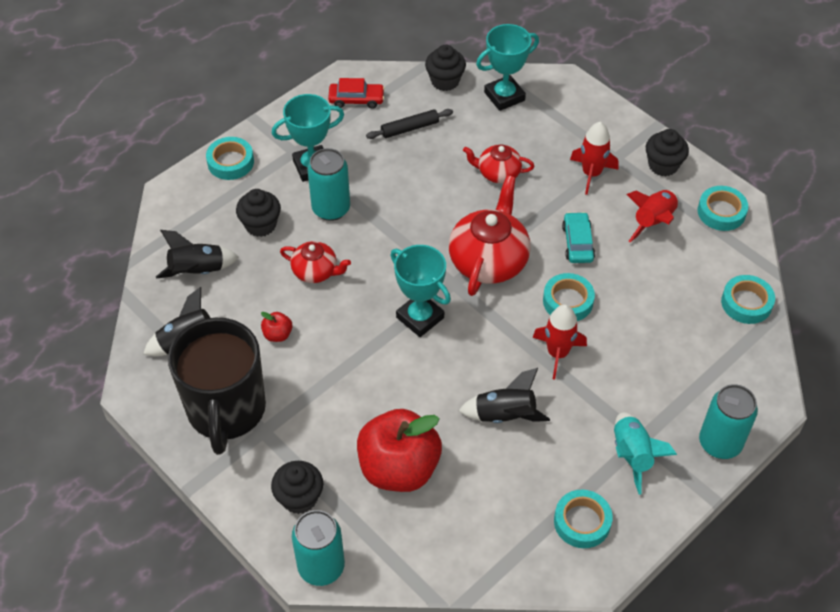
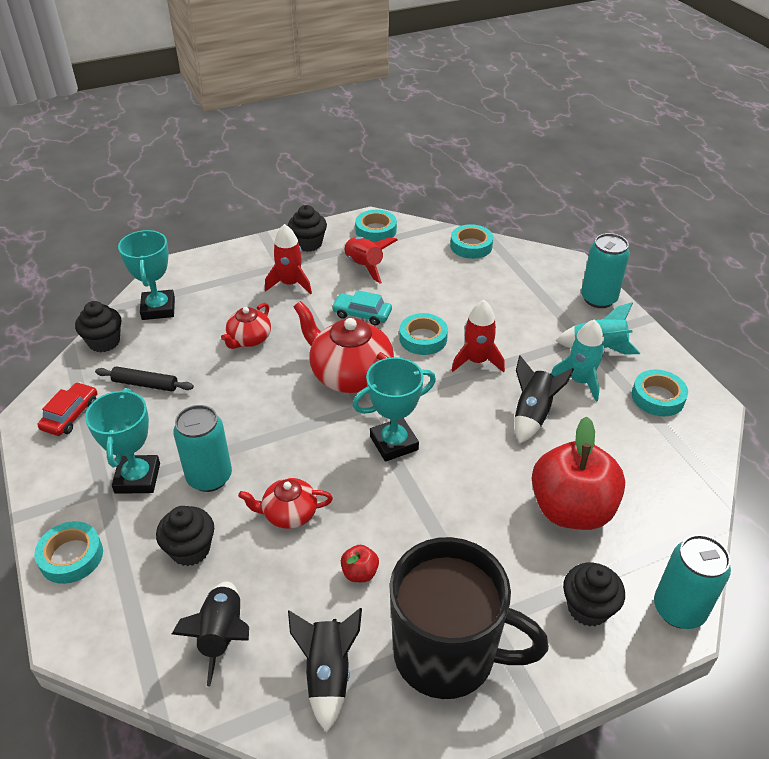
camera: 70 degrees left, 10 degrees down
red teapot [280,241,351,283] -> red teapot turned 135 degrees counterclockwise [238,478,333,529]
black rolling pin [366,109,453,139] -> black rolling pin turned 75 degrees counterclockwise [95,366,194,391]
none -> turquoise rocket [551,319,605,402]

